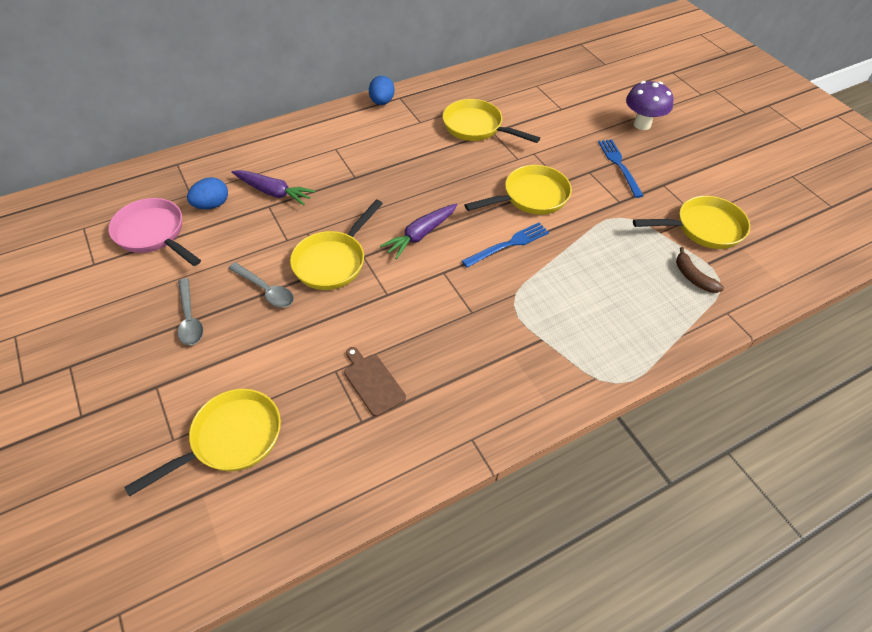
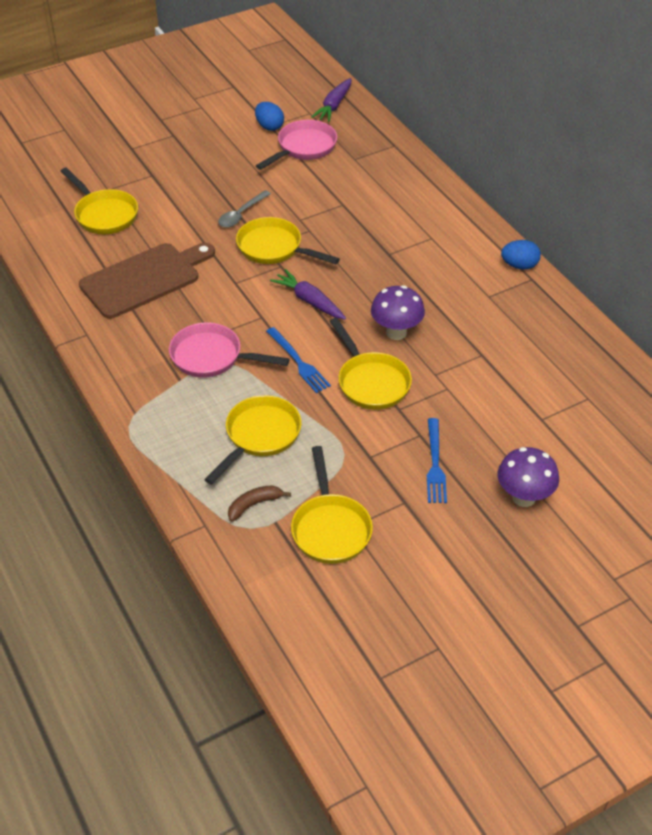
camera: 90 degrees right, 5 degrees down
grey spoon [178,278,203,345] -> none
blue egg [187,177,228,209] -> blue egg moved to [255,102,284,131]
purple carrot [231,170,315,206] -> purple carrot moved to [311,78,351,122]
brown cutting board [344,347,406,417] -> brown cutting board [79,243,215,319], size x2.10
yellow pan [443,99,540,143] -> yellow pan moved to [204,395,302,484]
blue fork [598,139,644,198] -> blue fork turned 105 degrees clockwise [427,418,447,503]
none -> pink pan [169,322,289,378]
none -> purple mushroom [371,285,425,340]

